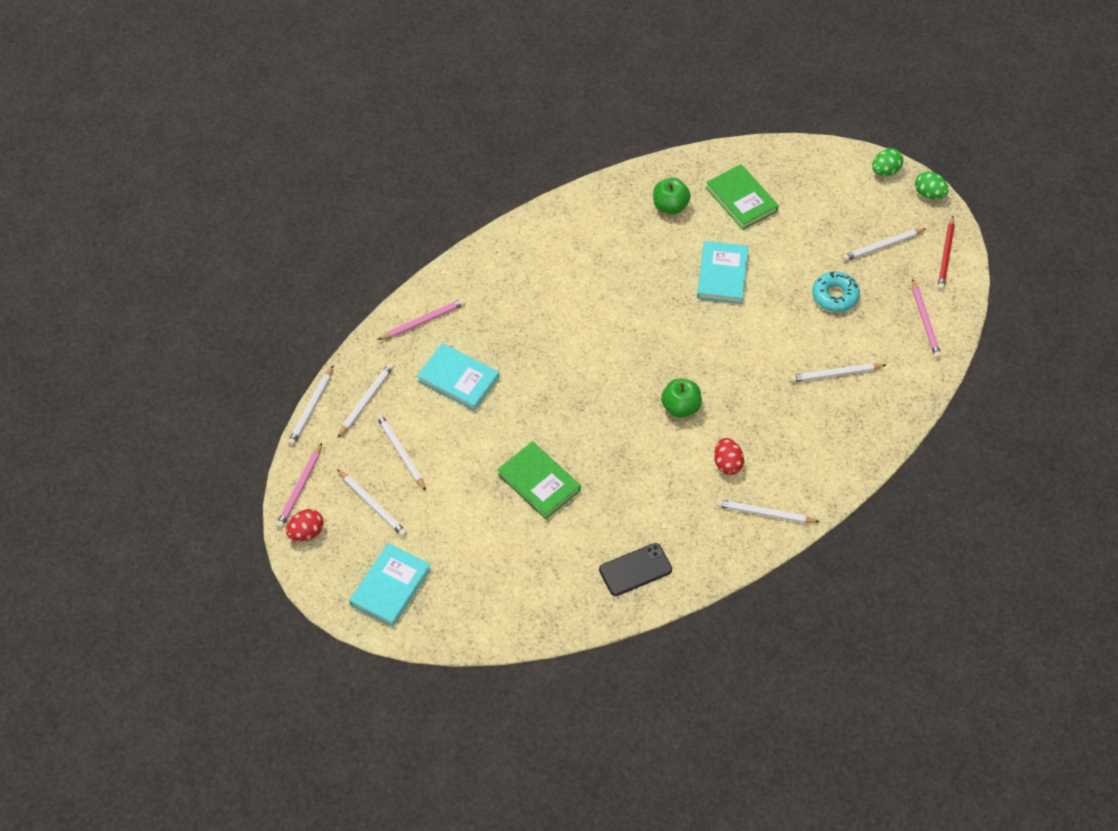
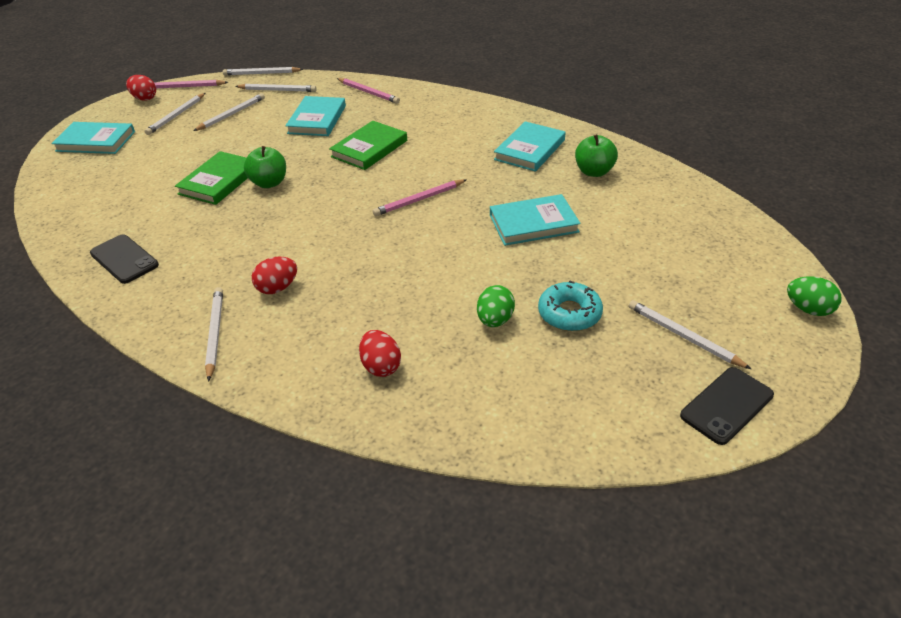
camera: 70 degrees right, 15 degrees down
green apple [661,378,702,418] -> green apple moved to [244,146,286,188]
green book [705,164,779,230] -> green book moved to [329,121,407,170]
white pencil [790,363,886,382] -> none
pink pencil [912,279,941,359] -> pink pencil moved to [373,179,467,216]
green egg [915,171,949,199] -> green egg moved to [477,285,515,327]
red pencil [938,216,955,291] -> black phone [680,367,774,445]
none -> red egg [359,330,401,377]
none -> turquoise book [494,121,566,172]

